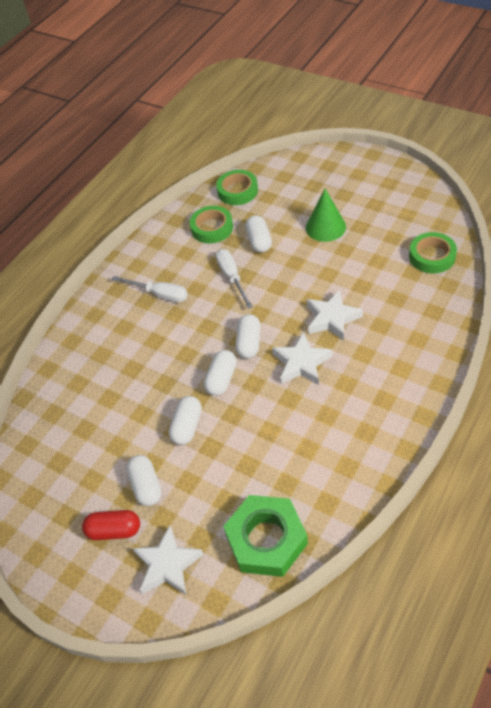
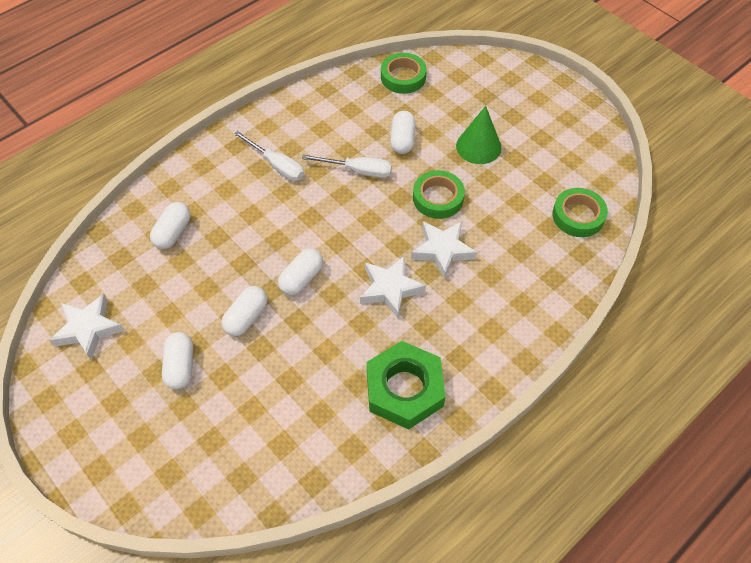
camera: 10 degrees right, 5 degrees up
red capsule [82,510,140,540] -> none
white star [132,525,204,595] -> white star moved to [49,294,124,360]
green tape [190,206,233,244] -> green tape moved to [413,170,465,219]
white screwdriver [216,249,253,309] -> white screwdriver turned 105 degrees clockwise [302,154,392,178]
green nut [223,495,308,577] -> green nut moved to [367,341,446,430]
white capsule [235,314,261,359] -> white capsule moved to [150,202,191,249]

